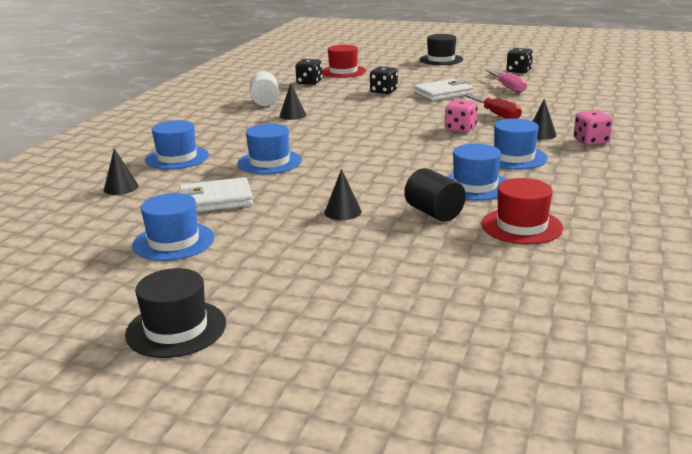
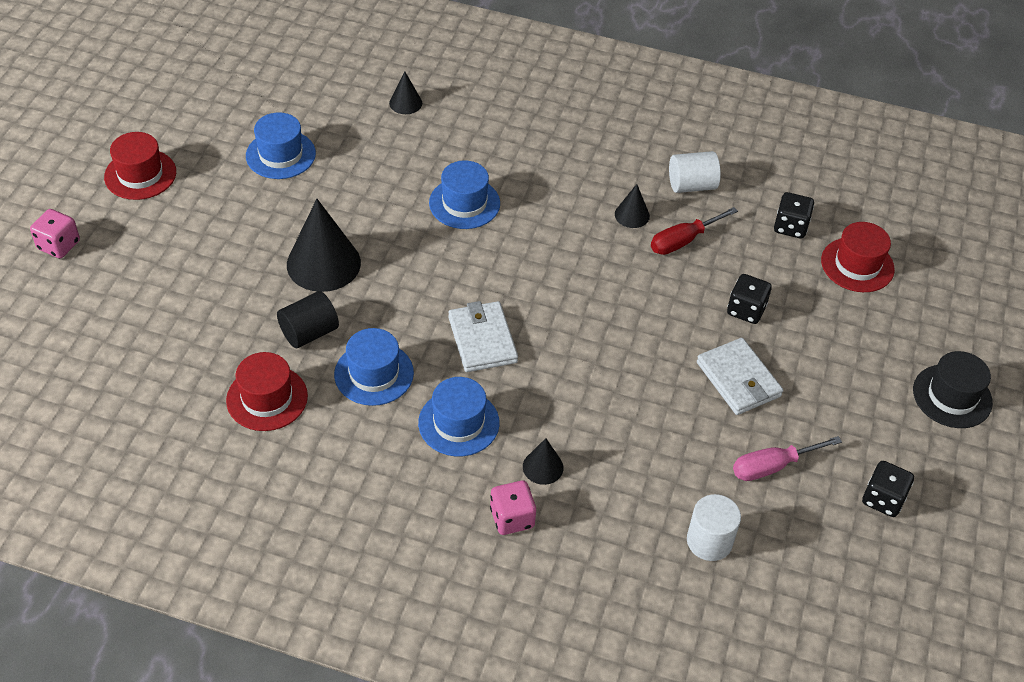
camera: 85 degrees right, 25 degrees up
black hat [125,268,226,358] -> red hat [104,132,176,200]
blue hat [145,120,209,170] -> none
white wallet [178,177,253,212] -> white wallet moved to [448,301,518,372]
black cone [324,169,362,220] -> black cone [287,199,361,292], size x2.01
pink dice [445,100,478,133] -> pink dice moved to [30,209,80,258]
red screwdriver [464,94,522,119] -> red screwdriver moved to [651,207,738,255]
none -> white cylinder [687,494,741,561]

